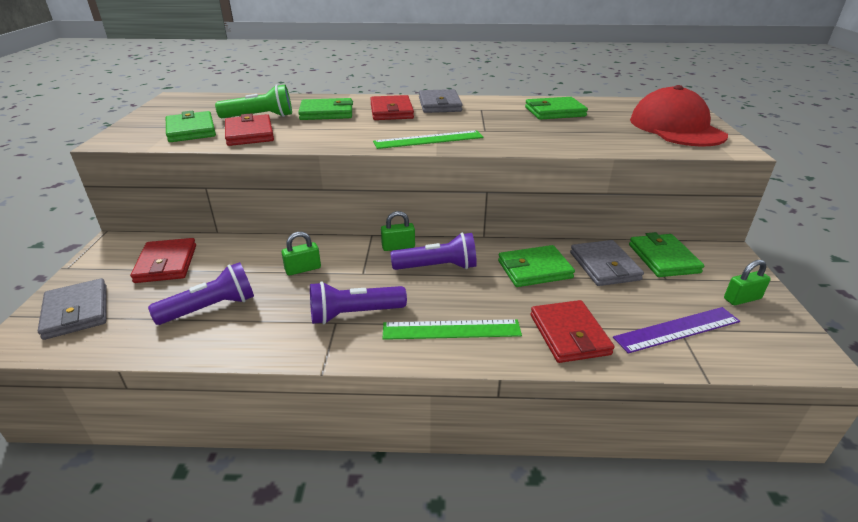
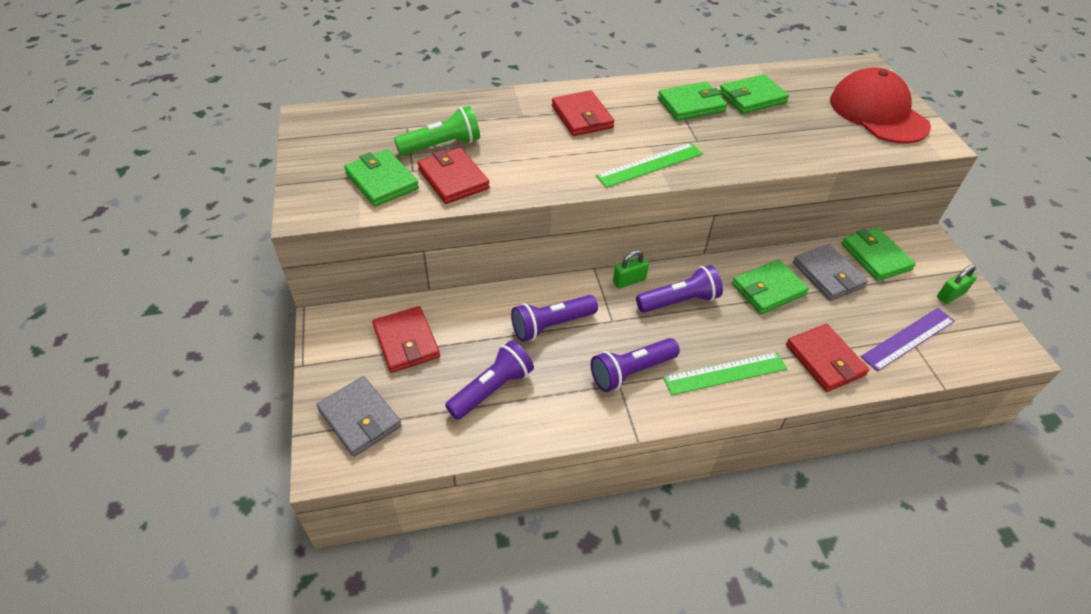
camera: 15 degrees left, 15 degrees up
green padlock [281,232,321,276] -> purple flashlight [511,295,598,342]
green wallet [298,98,353,120] -> green wallet moved to [658,82,727,121]
grey wallet [419,89,463,113] -> none

